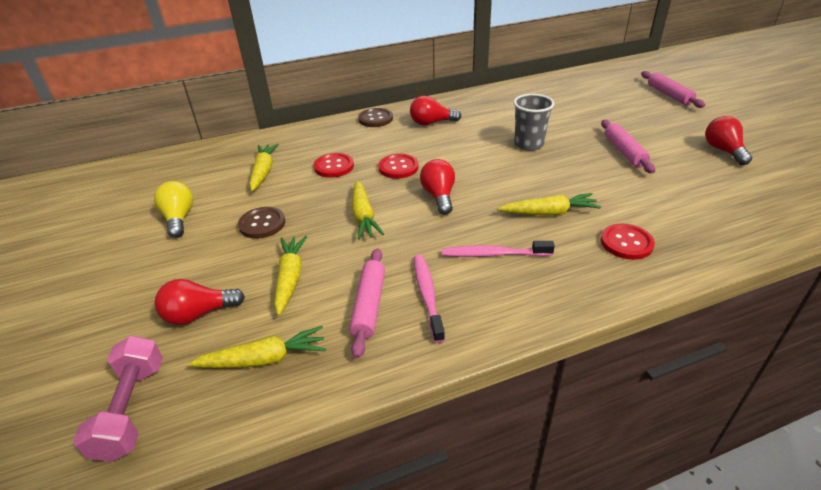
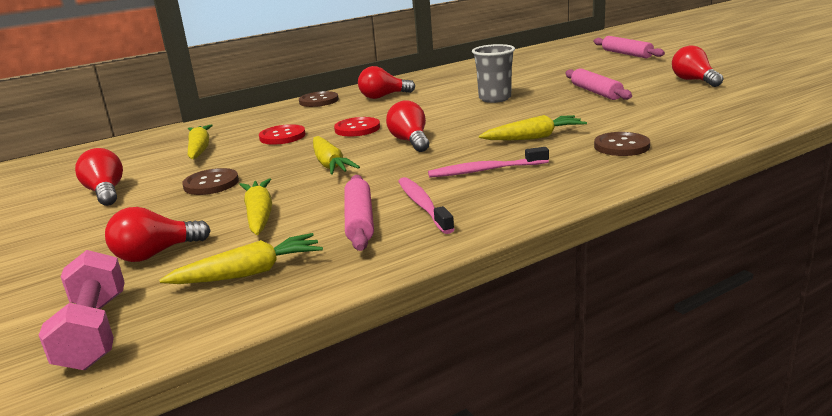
camera: 10 degrees left, 15 degrees down
yellow light bulb [154,181,193,238] -> red light bulb [75,148,123,206]
red button [601,224,655,260] -> brown button [594,132,650,156]

